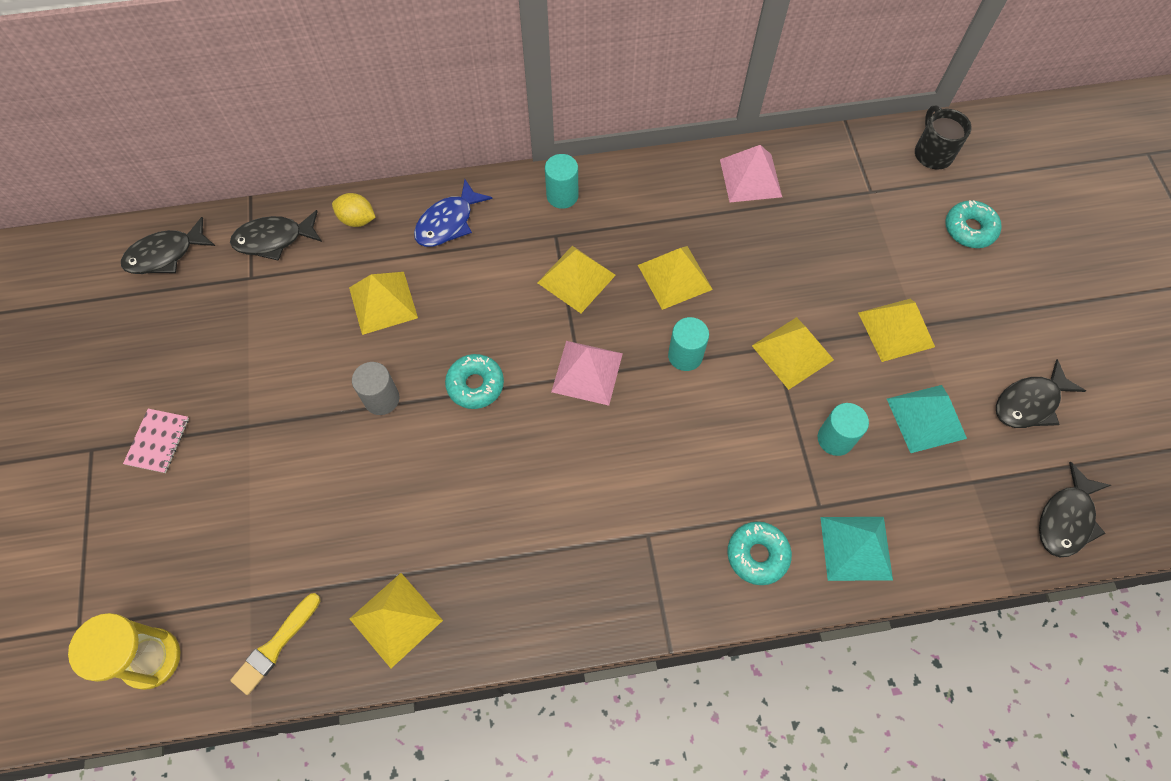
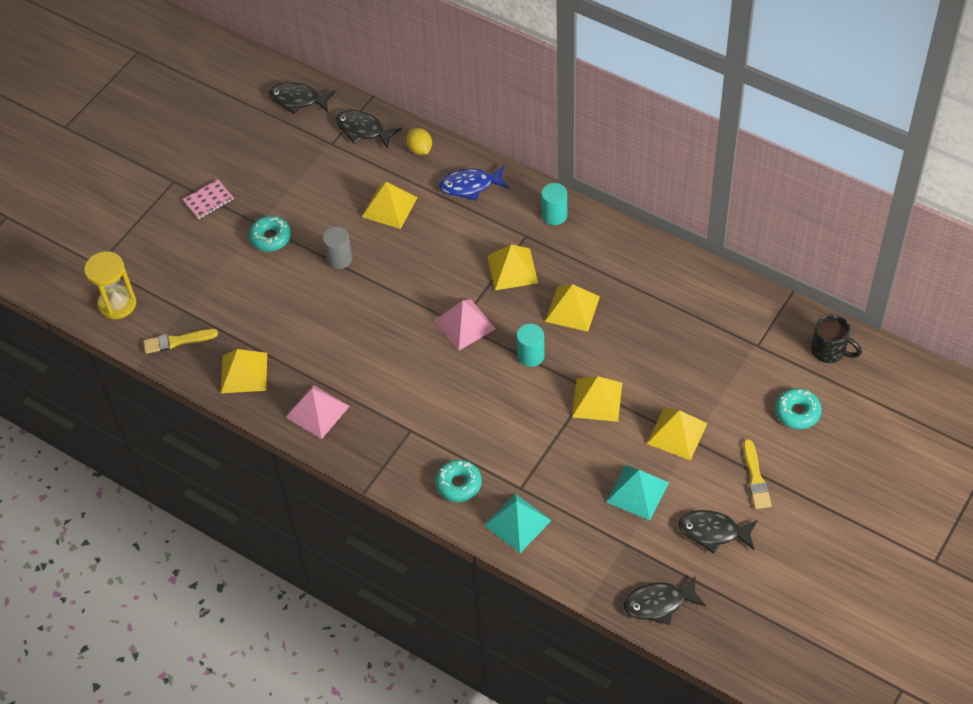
camera: 45 degrees right, 10 degrees down
turquoise donut [445,354,504,409] -> turquoise donut moved to [249,216,291,252]
pink pyramid [720,145,782,202] -> pink pyramid moved to [285,385,350,439]
turquoise cylinder [818,403,869,456] -> none
black mug [915,105,972,169] -> black mug turned 90 degrees clockwise [811,314,862,363]
none -> yellow brush [743,439,772,509]

